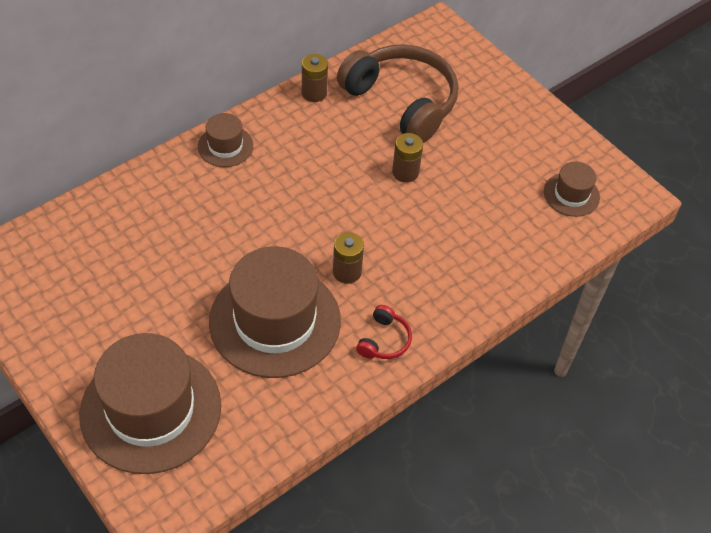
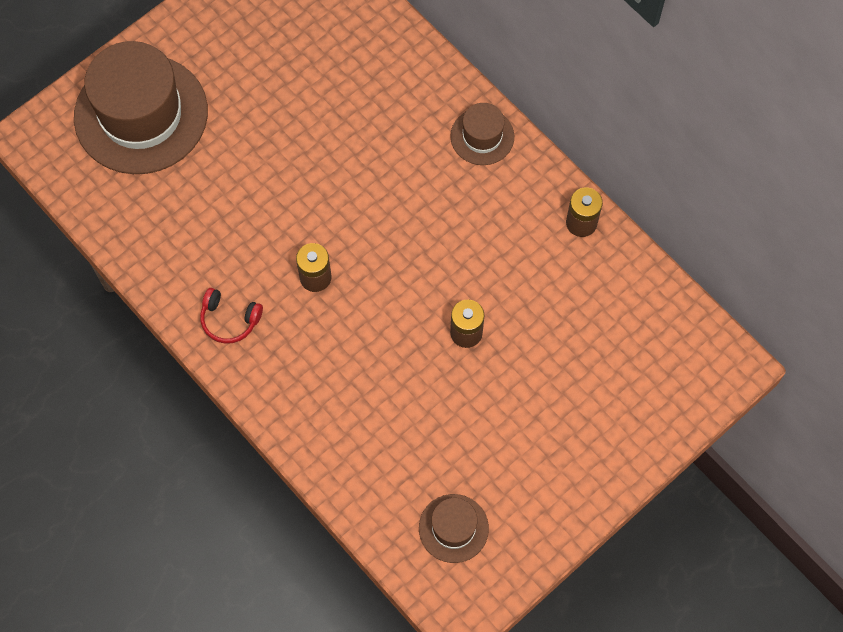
camera: 90 degrees right, 15 degrees up
brown hat [209,246,341,378] -> none
brown headphones [337,44,458,143] -> none

